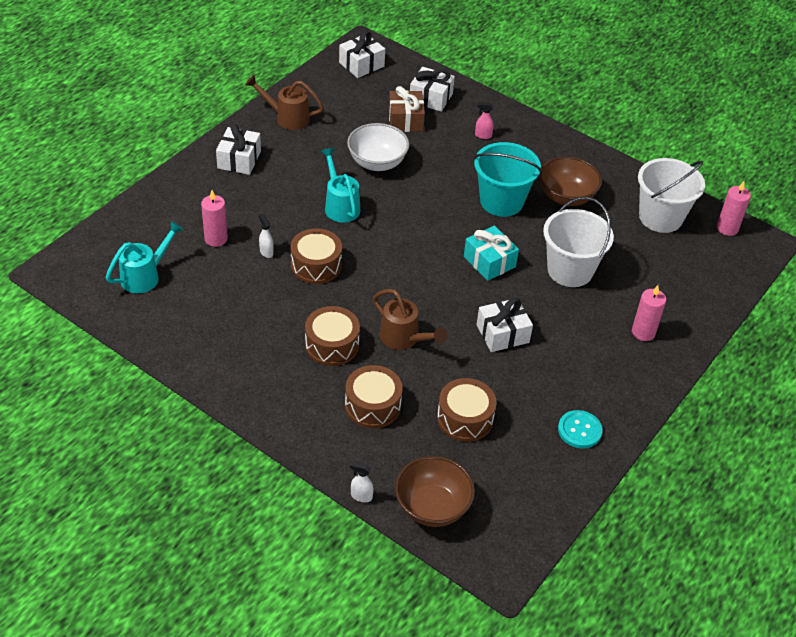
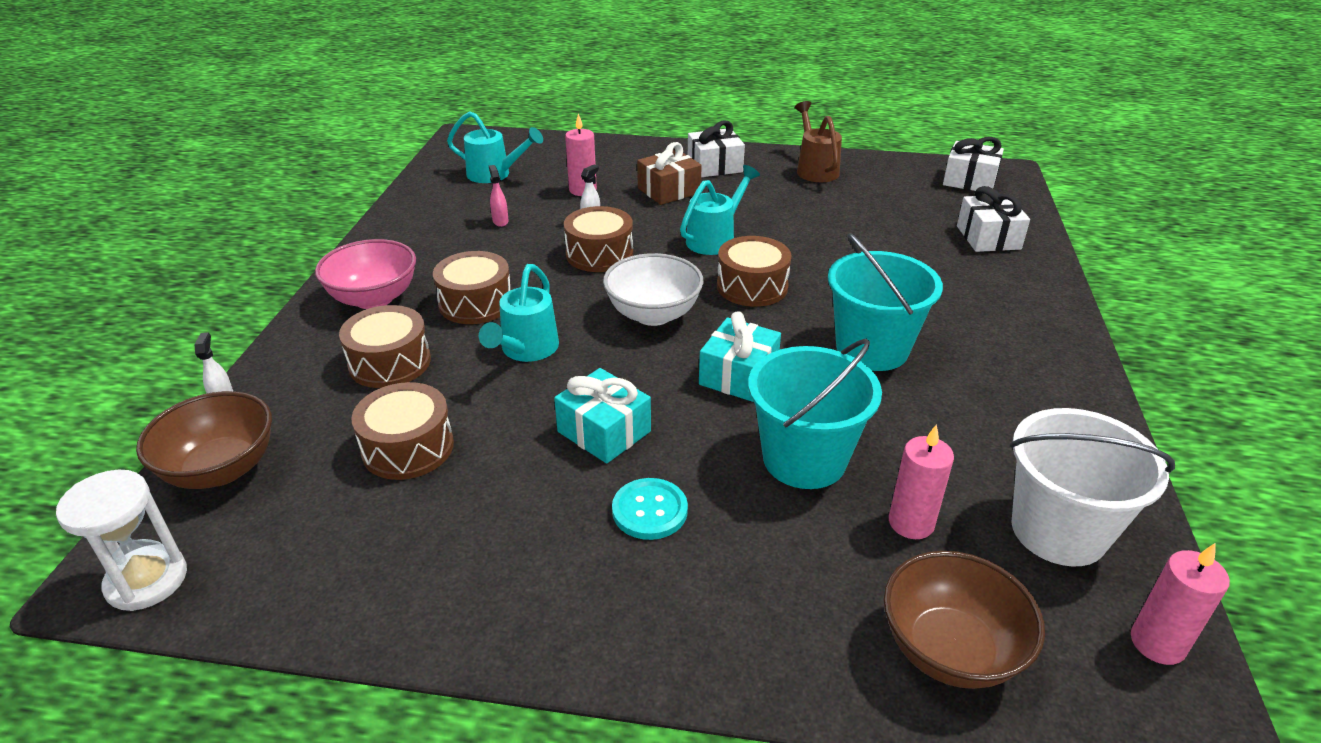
camera: 65 degrees right, 10 degrees down
white bowl [347,123,409,171] -> white bowl moved to [603,253,704,326]
brown watering can [373,289,447,350] -> turquoise watering can [479,264,559,362]
brown gift [389,86,425,132] -> brown gift moved to [637,142,702,205]
pink spray bottle [475,102,494,139] -> pink spray bottle moved to [489,165,509,227]
white gift [477,298,533,352] -> turquoise gift [554,368,651,464]
brown bowl [539,157,602,206] -> brown bowl moved to [884,551,1045,689]
white bucket [543,197,614,287] -> turquoise bucket [748,339,882,489]
turquoise button [558,410,602,448] -> turquoise button moved to [612,478,688,540]
pink candle [632,285,666,341] -> pink candle moved to [889,424,954,539]
none -> white hourglass [56,470,187,611]
none -> pink bowl [315,239,416,309]
none -> brown drum [717,236,792,307]

